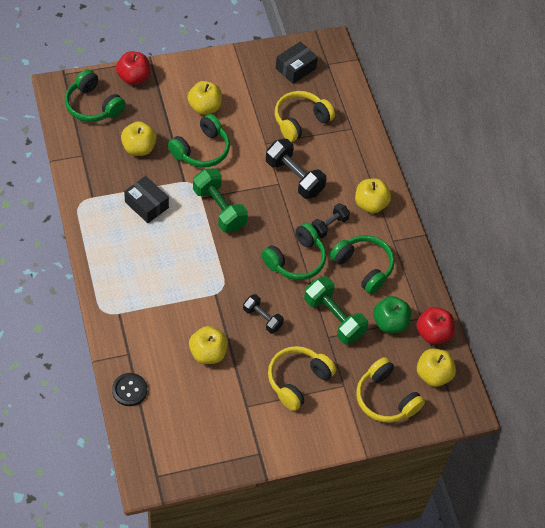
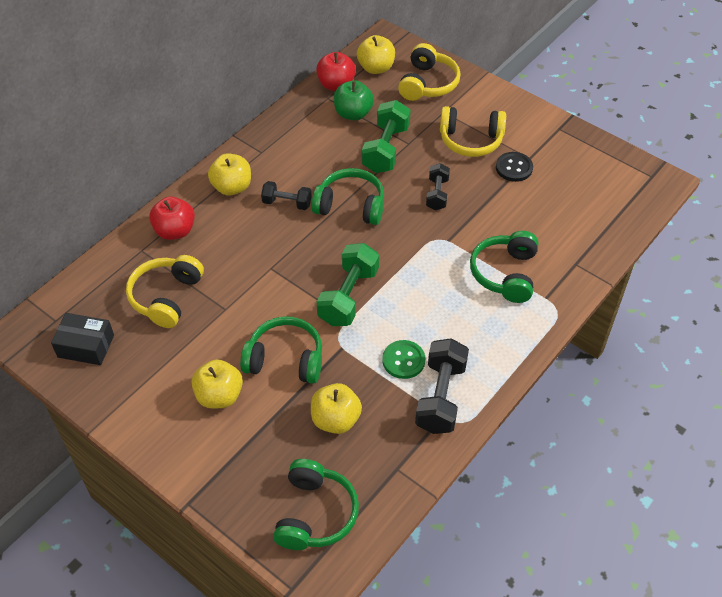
camera: 120 degrees left, 5 degrees down
black button [112,373,147,406] -> black button moved to [496,152,533,182]
red apple [116,51,150,85] -> red apple moved to [149,196,195,240]
black box [124,176,169,223] -> green button [382,340,425,379]
yellow apple [189,326,228,364] -> none
black dumbbell [266,139,326,199] -> black dumbbell moved to [415,338,469,434]
yellow headphones [275,91,335,142] -> yellow headphones turned 90 degrees clockwise [126,255,204,328]
green headphones [330,235,395,294] -> green headphones moved to [470,231,538,303]

